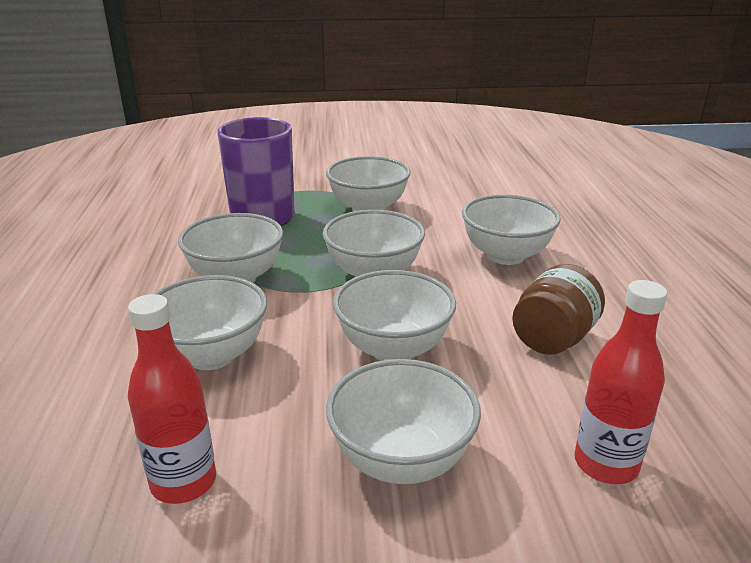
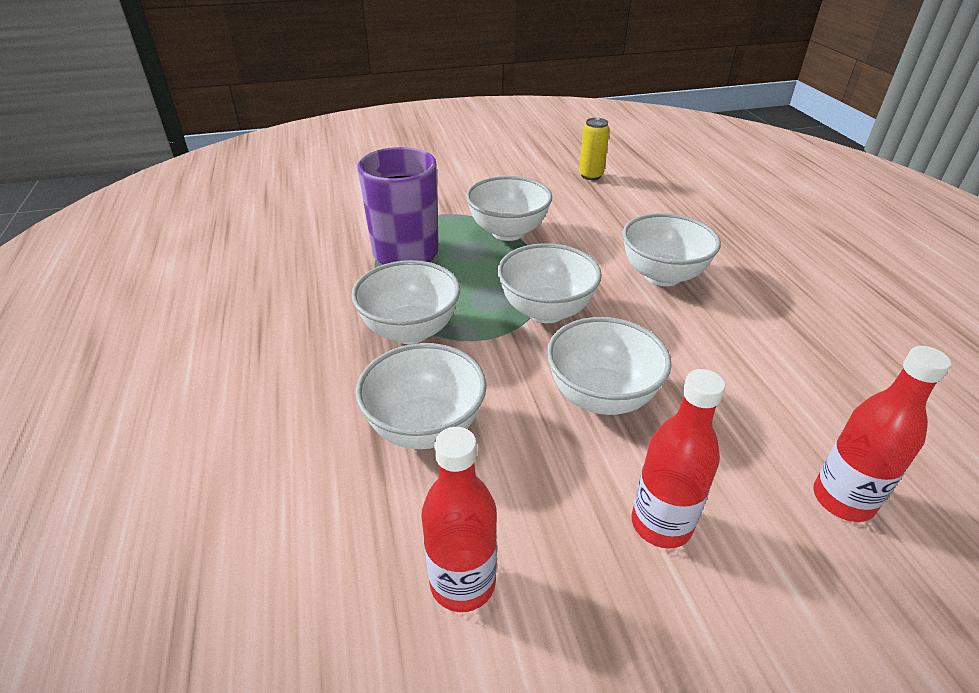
camera: 10 degrees left, 10 degrees up
white bowl [326,359,481,484] -> red bottle [631,369,725,548]
brown jar [512,264,605,355] -> none
none -> yellow can [579,118,610,180]

